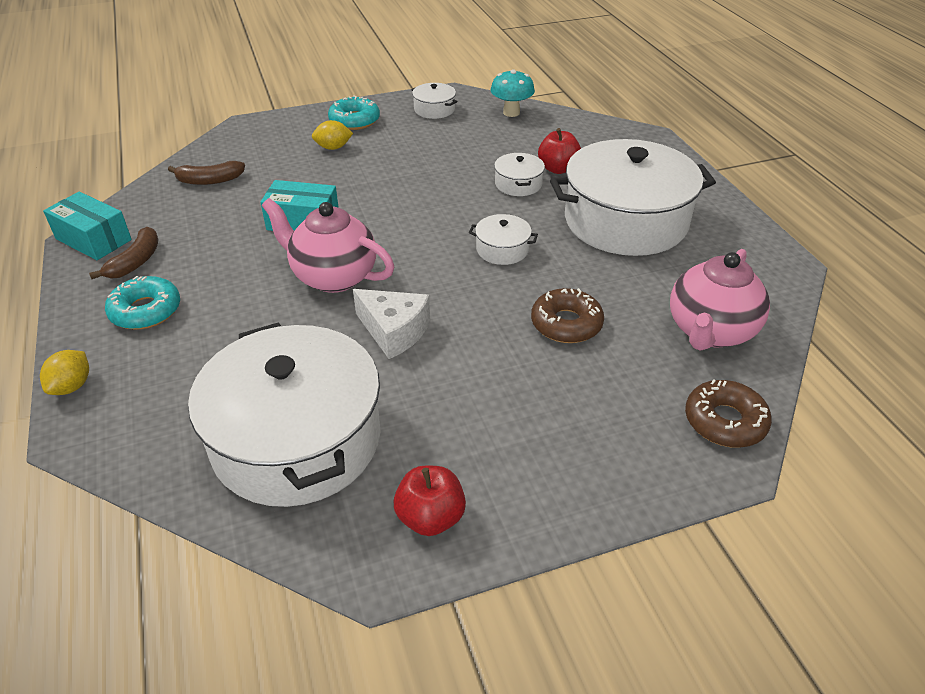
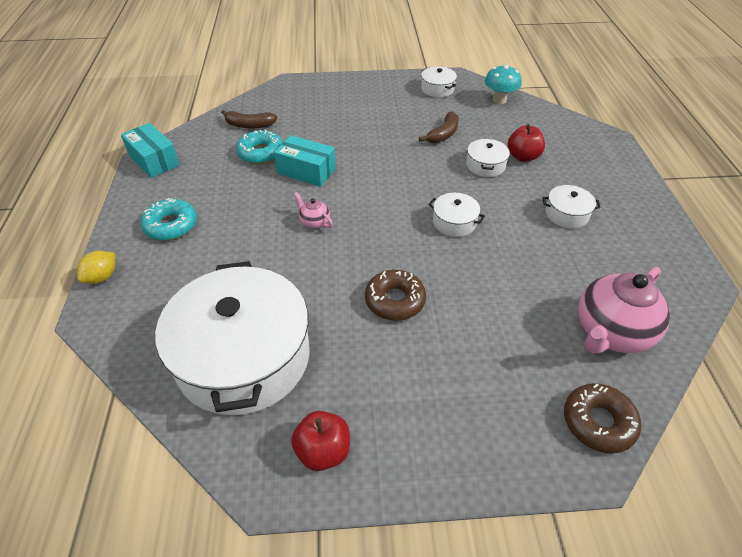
camera: 15 degrees right, 5 degrees up
brown banana [89,227,159,279] -> brown banana moved to [419,111,459,143]
pink teapot [262,198,394,293] -> pink teapot [294,192,333,229], size x0.45
yellow lemon [312,120,353,150] -> none
turquoise donut [328,95,380,130] -> turquoise donut moved to [236,129,283,164]
white cheese [353,289,430,359] -> none
brown donut [531,288,604,343] -> brown donut moved to [365,270,426,321]
white pot [550,139,716,256] -> white pot [542,185,601,228], size x0.41

